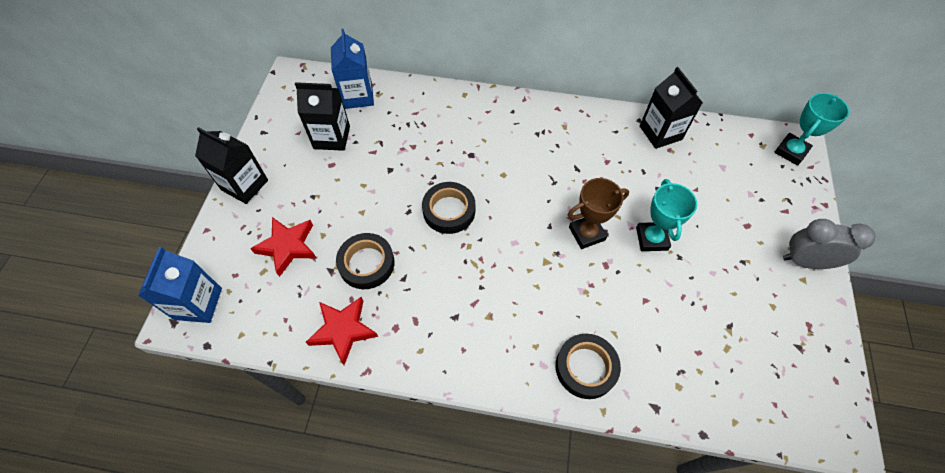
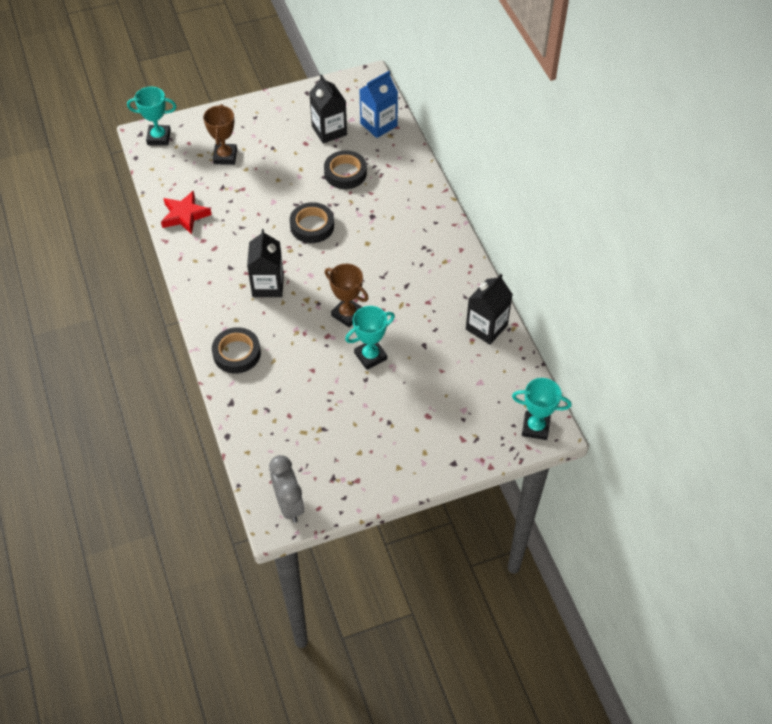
camera: 60 degrees right, 5 degrees down
blue carton [138,247,222,323] -> turquoise trophy [127,87,176,145]
black carton [195,127,268,204] -> black carton moved to [247,229,284,297]
red star [250,217,316,277] -> brown trophy [203,104,237,165]
black tape [336,233,395,289] -> black tape moved to [324,150,367,189]
grey clock [783,219,876,269] -> grey clock moved to [269,455,305,523]

